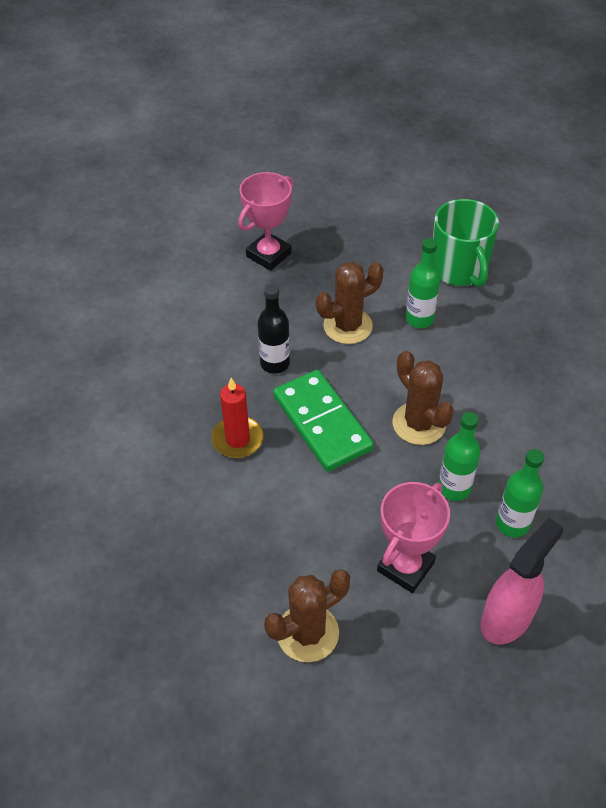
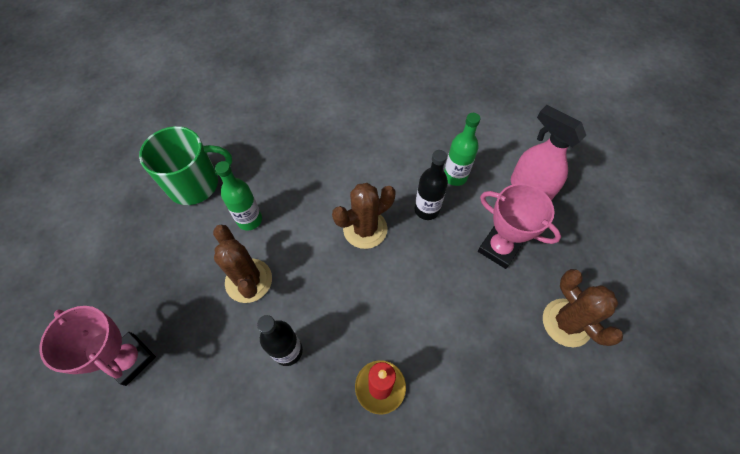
camera: 90 degrees left, 10 degrees up
green domino [273,370,374,472] -> none
green bottle [438,412,480,501] -> black bottle [415,150,448,220]

